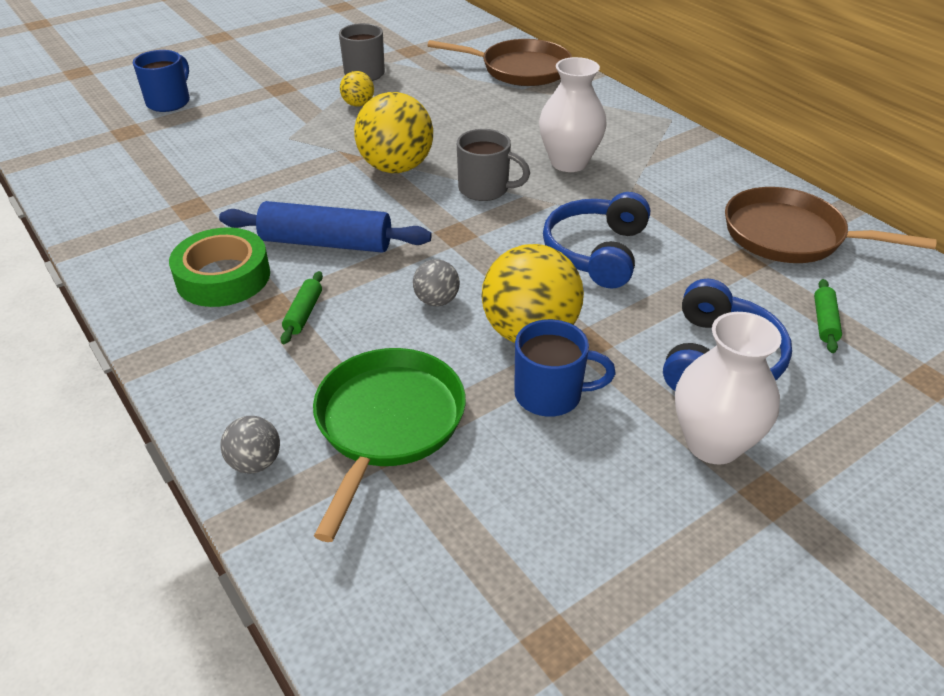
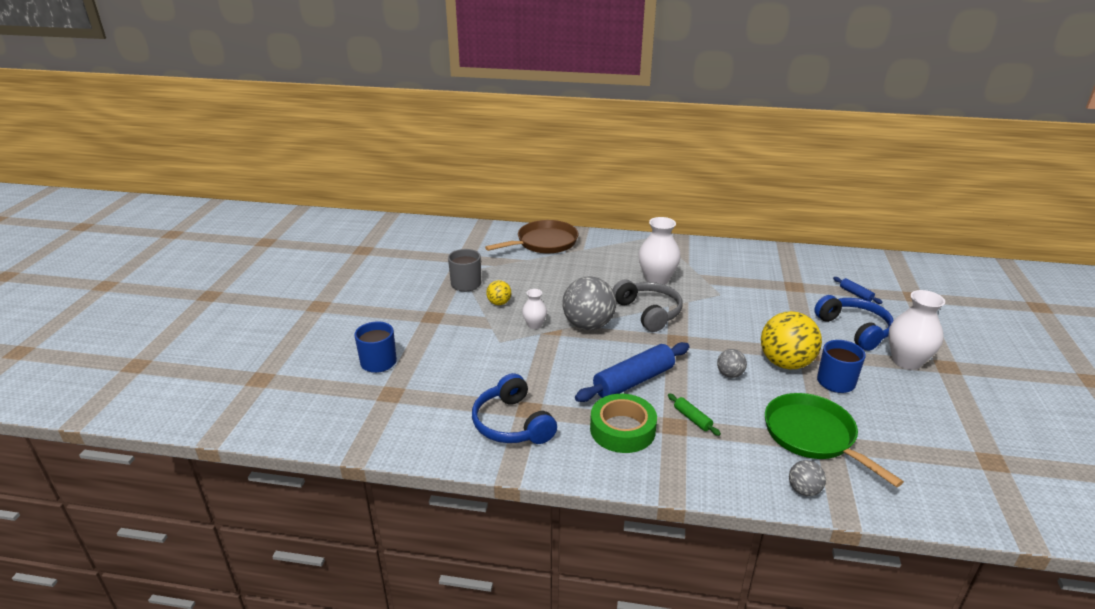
camera: 45 degrees left, 10 degrees down
yellow ball [354,92,433,173] -> grey ball [562,276,616,330]
grey mug [457,129,530,201] -> grey headphones [613,280,683,332]
blue headphones [543,192,650,289] -> blue headphones moved to [472,373,557,444]
brown pan [725,187,937,263] -> none
green rolling pin [814,279,842,353] -> blue rolling pin [833,277,883,304]
none -> white vase [522,289,547,329]

